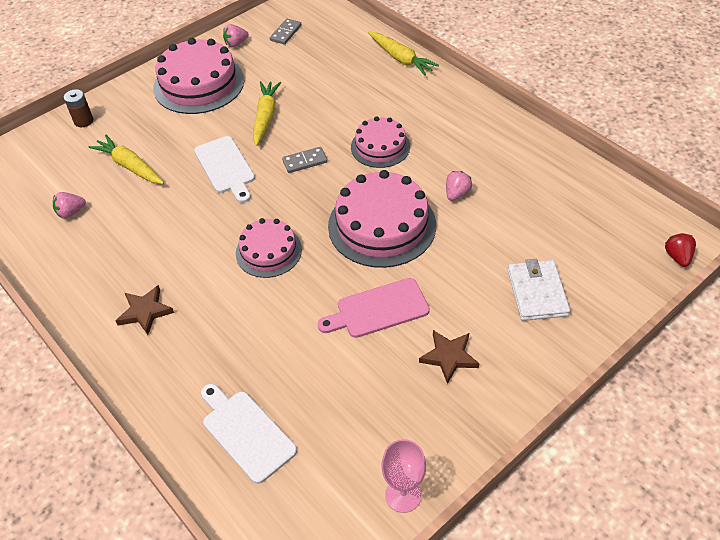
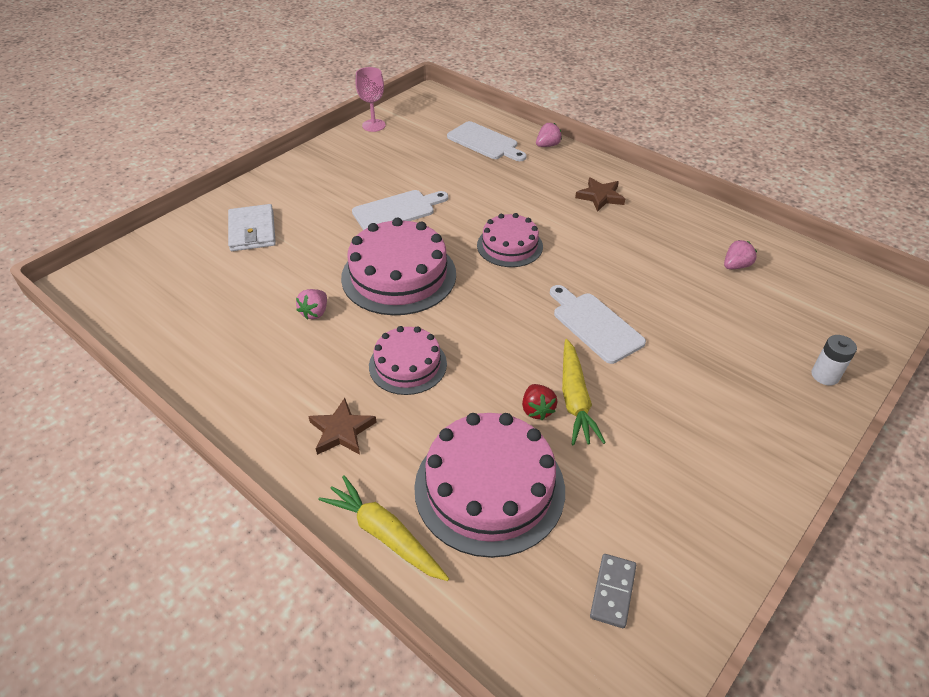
camera: 170 degrees right, 5 degrees down
brown battery [64,89,93,127] -> white battery [811,335,857,385]
yellow carrot [89,135,164,184] -> none
pink cake [153,38,244,114] -> pink cake moved to [414,413,565,558]
pink strawberry [223,24,249,47] -> pink strawberry moved to [536,123,562,147]
grey domino [282,147,328,173] -> none
pink cutting board [317,278,430,338] -> white cutting board [352,190,448,230]
brown star [419,330,479,384] -> brown star moved to [308,398,377,455]
red strawberry [665,233,696,267] -> red strawberry moved to [522,384,557,420]

